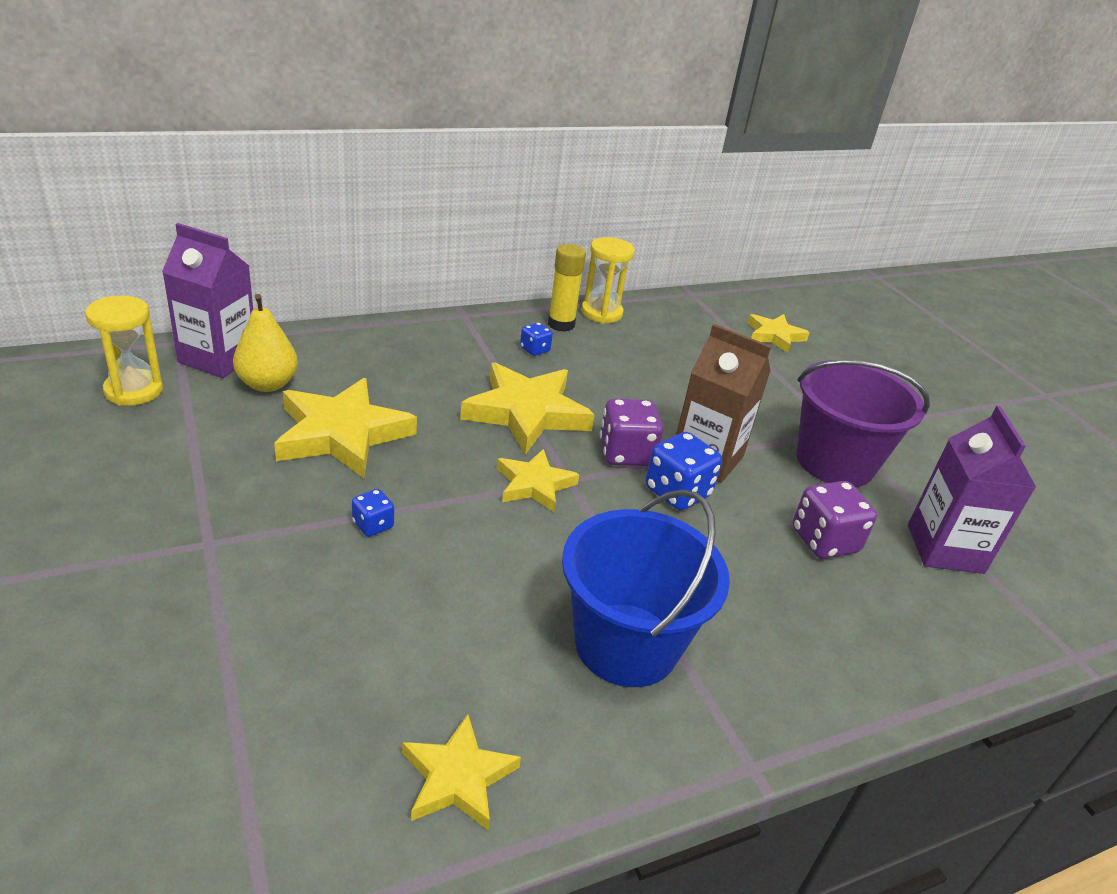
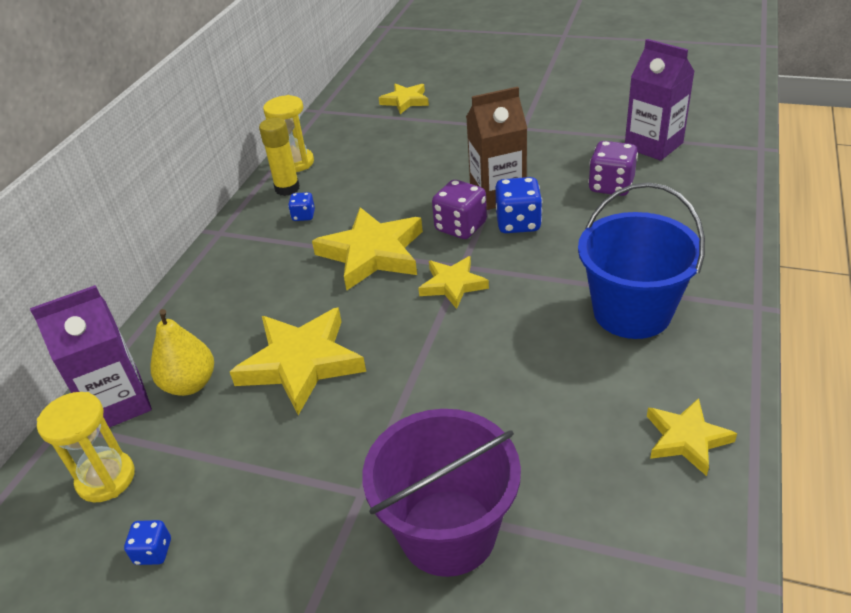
camera: 40 degrees left, 5 degrees up
blue dice [352,489,394,537] -> blue dice moved to [124,520,171,565]
purple bucket [797,360,930,487] -> purple bucket moved to [362,409,521,577]

